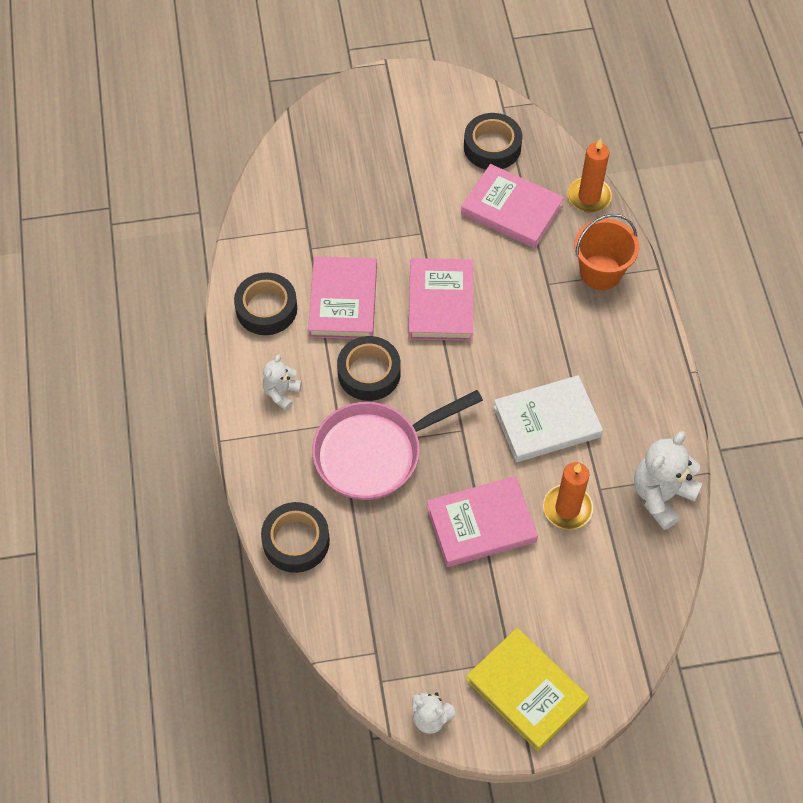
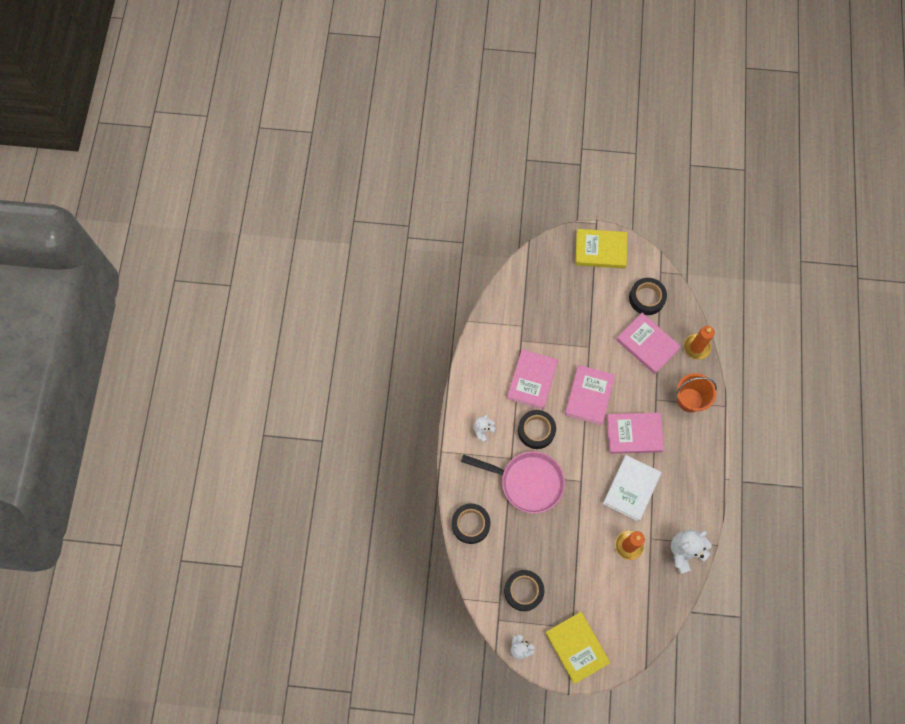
camera: 15 degrees right, 10 degrees up
black tape [234,272,297,335] -> black tape moved to [504,570,544,611]
pink pan [312,390,483,500] -> pink pan turned 150 degrees counterclockwise [461,451,565,514]
pink book [427,476,538,567] -> pink book moved to [607,413,664,454]
white book [494,375,603,462] -> white book turned 60 degrees counterclockwise [603,455,662,521]
none -> yellow book [575,229,627,269]

